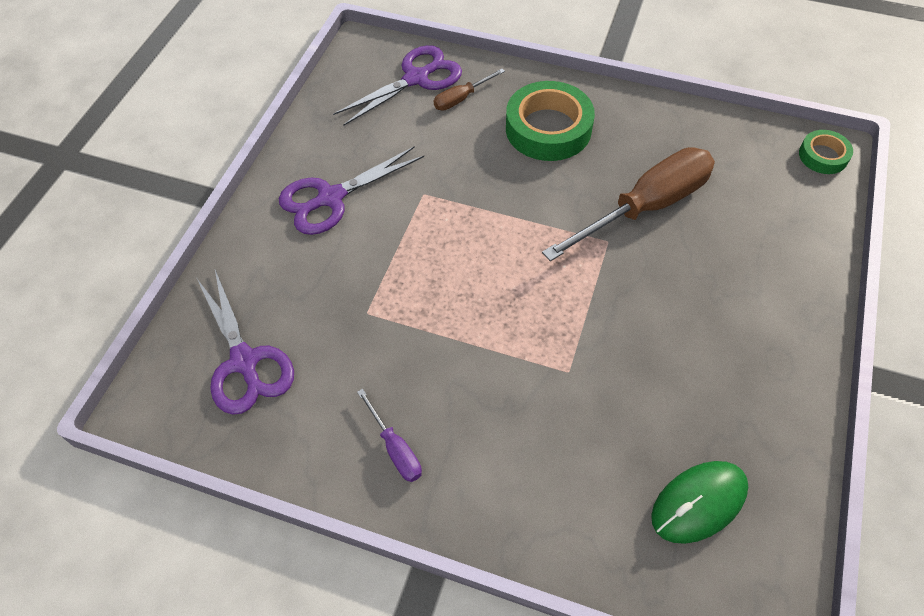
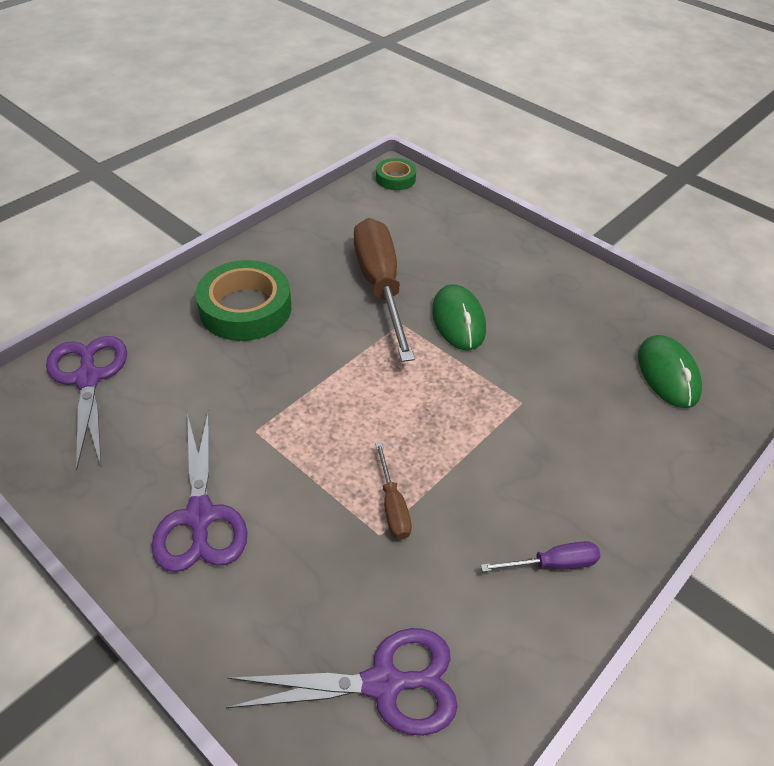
camera: 70 degrees left, 10 degrees down
brown screwdriver [434,69,505,111] -> brown screwdriver moved to [375,442,412,540]
none -> green mouse [432,284,486,350]

